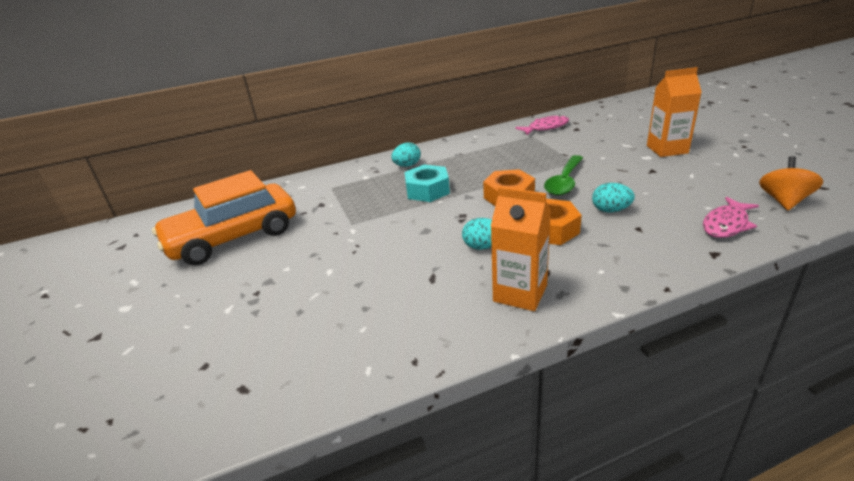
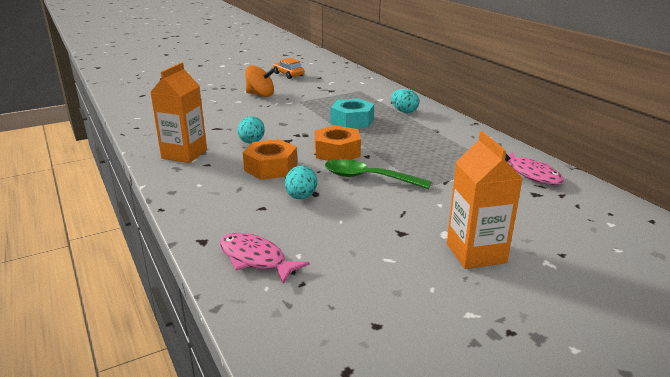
camera: 80 degrees right, 5 degrees down
orange car [152,170,296,265] -> orange car [273,58,305,79], size x0.42
orange spinning top [759,156,823,210] -> orange spinning top moved to [245,65,275,97]

